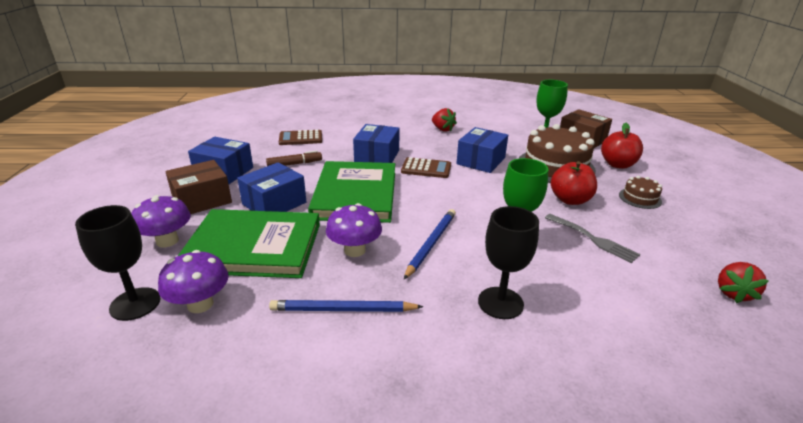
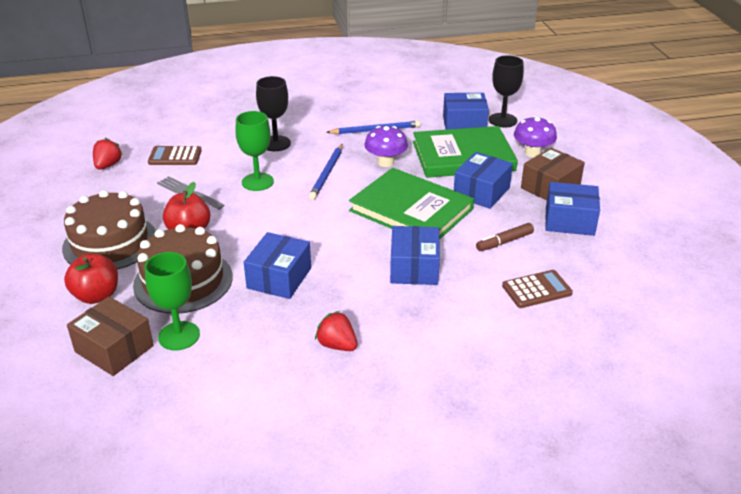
camera: 170 degrees right, 5 degrees up
purple mushroom [158,250,229,313] -> blue box [443,93,489,130]
green book [308,161,395,223] -> green book turned 45 degrees counterclockwise [349,168,474,240]
brown calculator [401,157,451,178] -> brown calculator moved to [148,146,202,165]
brown cake [619,176,662,209] -> brown cake [62,190,156,270], size x2.13

